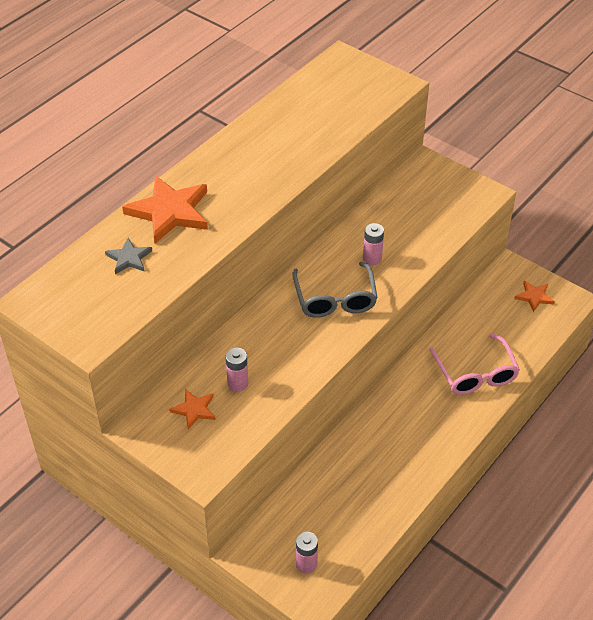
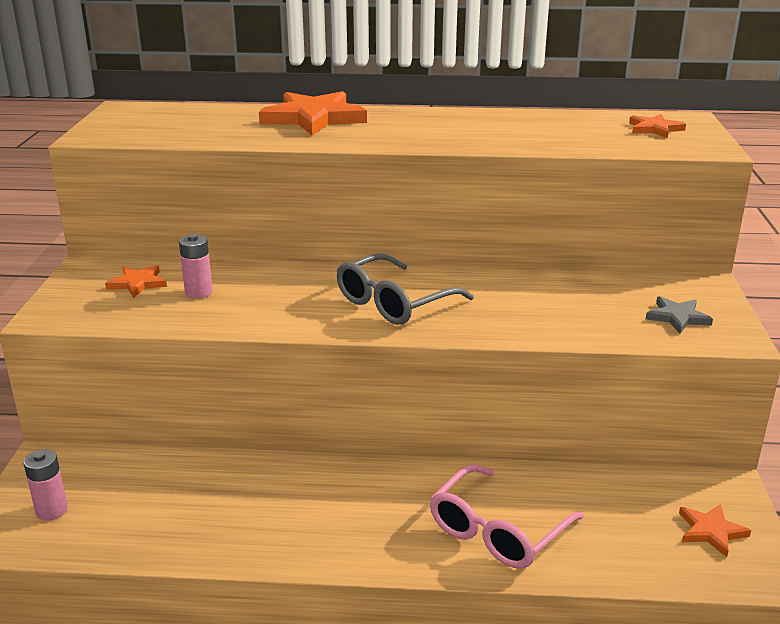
camera: 55 degrees right, 20 degrees down
grey star [105,238,152,274] -> grey star moved to [646,296,713,333]
pink battery [363,223,384,265] -> none
none -> orange star [629,114,686,138]

